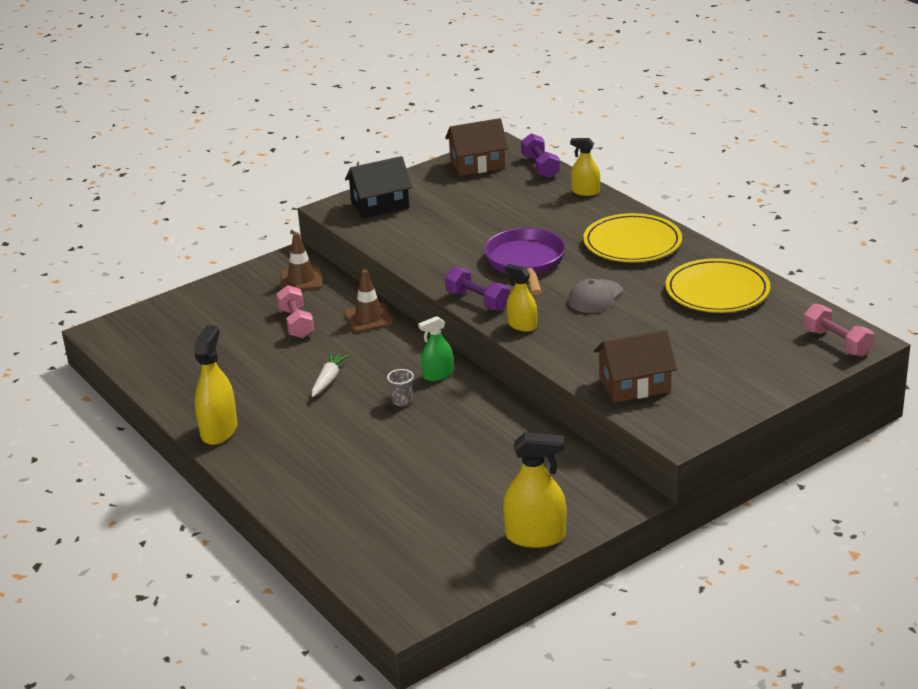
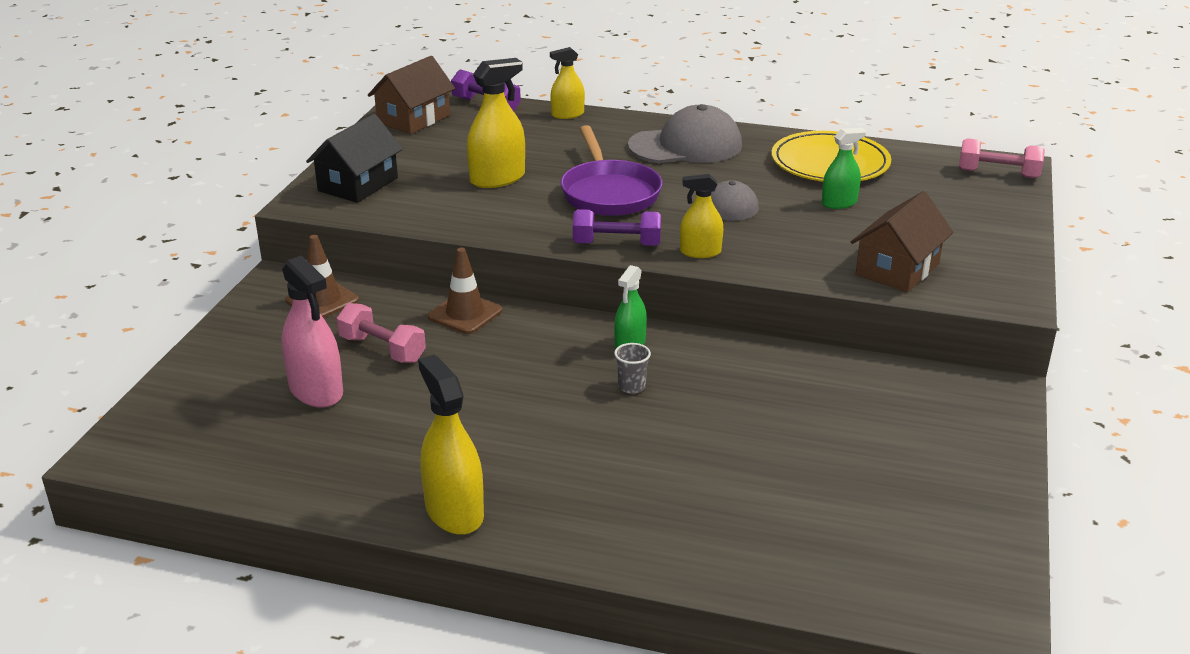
camera: 40 degrees left, 0 degrees up
white carrot [312,352,349,397] -> none
purple pan [484,228,566,295] -> purple pan turned 150 degrees counterclockwise [560,125,662,216]
yellow spray bottle [503,432,566,548] -> yellow spray bottle moved to [467,58,525,188]
yellow plate [583,213,682,262] -> grey cap [628,104,742,163]
none -> pink spray bottle [281,255,343,408]
none -> green spray bottle [822,128,866,209]

